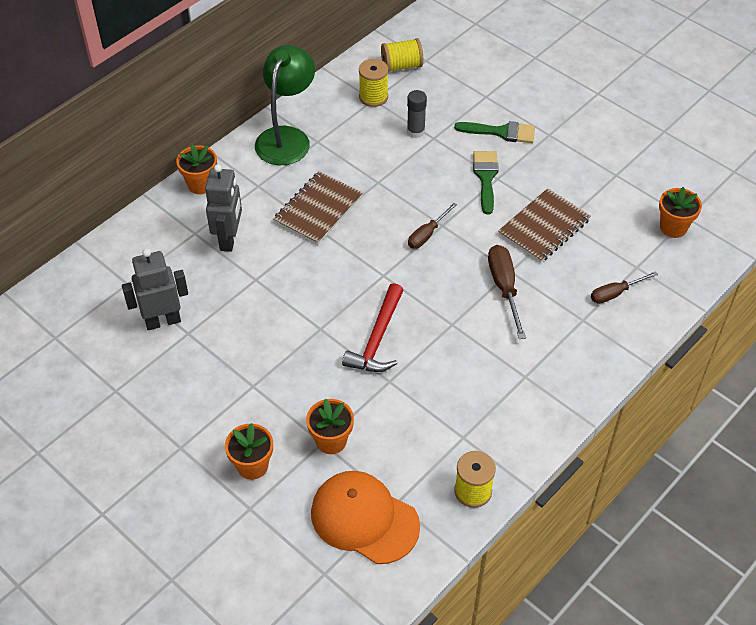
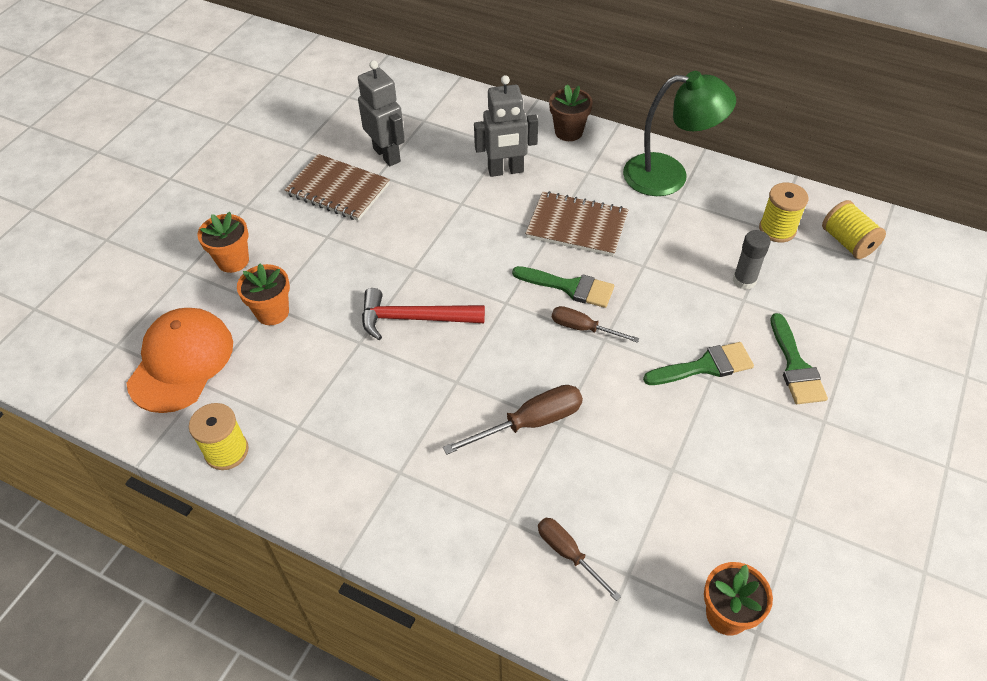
camera: 75 degrees right, 0 degrees up
orange flower pot [176,144,217,194] -> brown flower pot [549,84,593,141]
brown notebook [498,188,591,263] -> brown notebook moved to [285,154,390,221]
none -> green brush [512,266,614,308]

